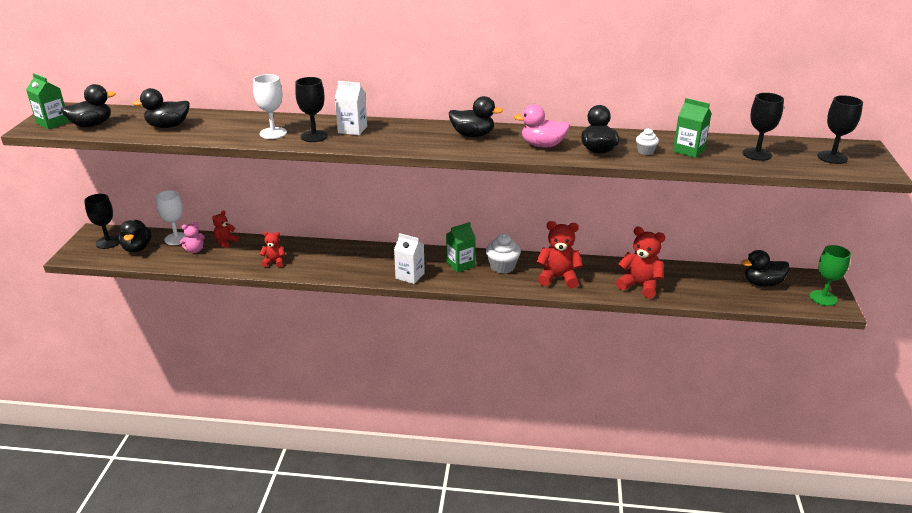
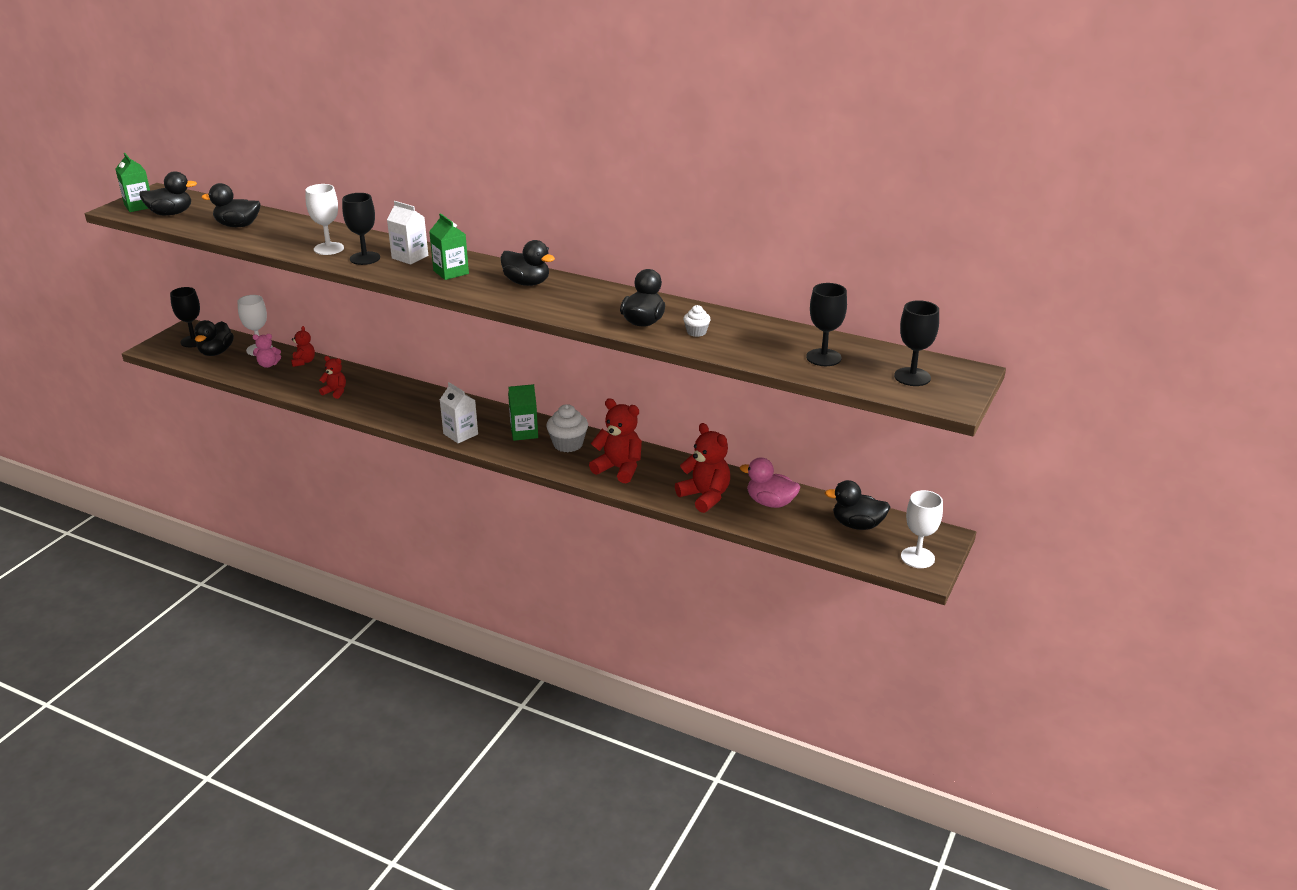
camera: 20 degrees right, 0 degrees up
red teddy bear [212,210,239,248] -> red teddy bear turned 120 degrees clockwise [291,326,315,367]
pink duck [514,104,570,147] -> pink duck moved to [740,457,800,508]
green carton [673,98,712,158] -> green carton moved to [429,213,469,280]
green goblet [810,245,851,306] -> white goblet [901,490,943,568]

